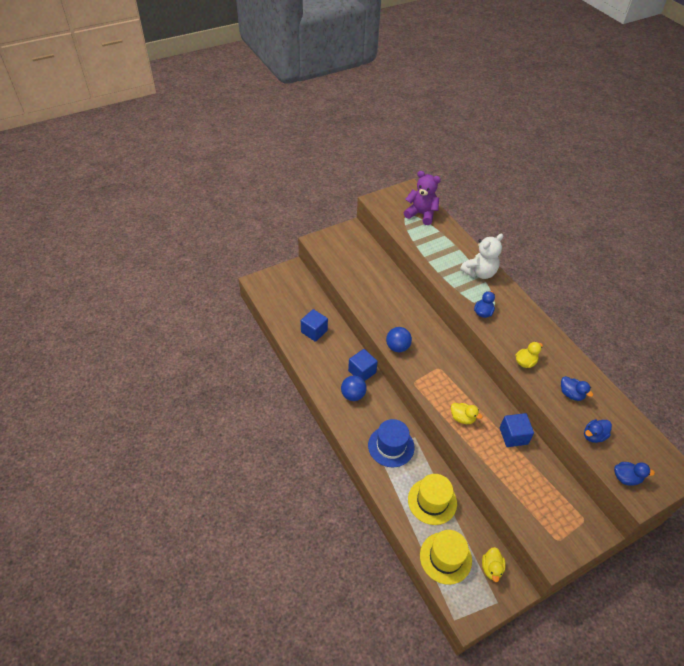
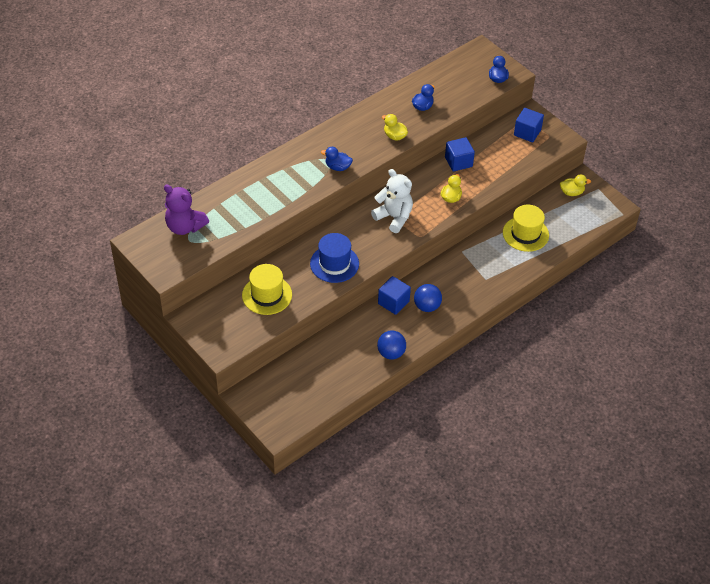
camera: 100 degrees left, 0 degrees up
blue cube [301,309,328,342] -> blue cube moved to [514,108,544,142]
blue hat [368,419,415,467] -> blue hat moved to [310,233,359,283]
blue ball [386,327,412,352] -> blue ball moved to [377,330,406,360]
purple teddy bear [404,171,441,225] -> purple teddy bear turned 75 degrees counterclockwise [164,184,209,235]
yellow hat [420,530,472,585] -> yellow hat moved to [242,264,292,315]
white teddy bear [460,234,503,279] -> white teddy bear moved to [371,169,413,233]
blue duck [584,419,612,443] -> none

